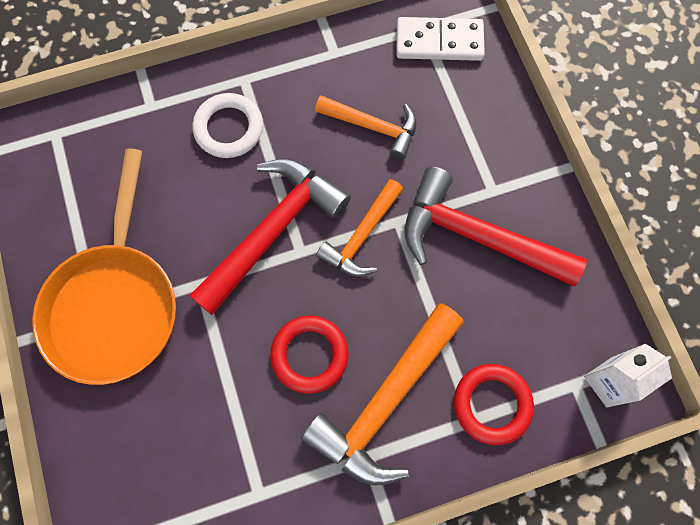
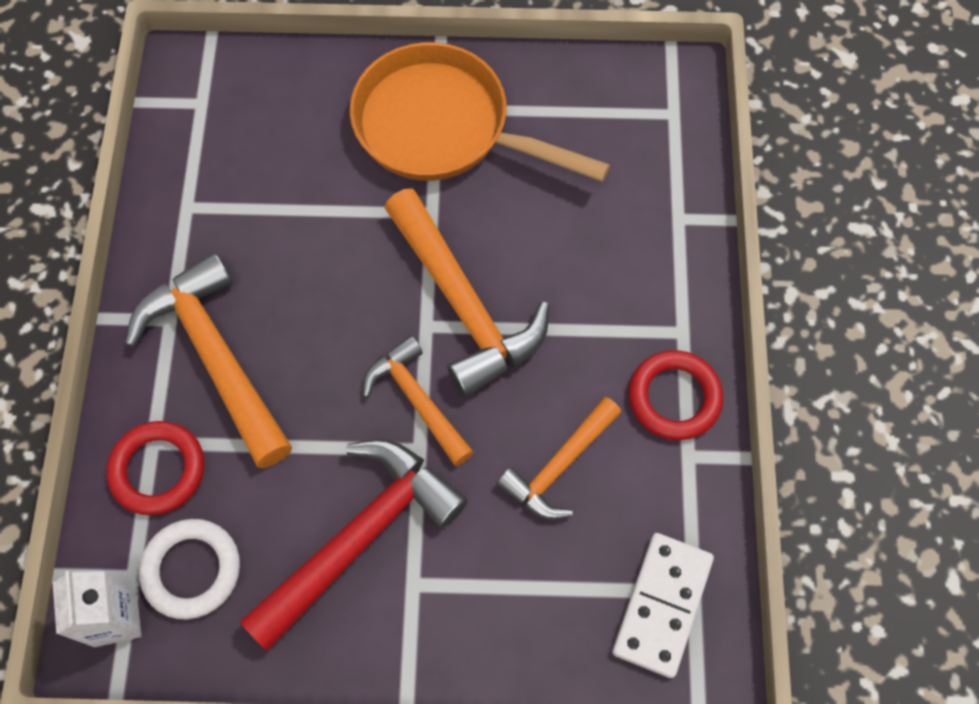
camera: 110 degrees right, 5 degrees down
red hammer [189,159,351,315] -> orange hammer [385,188,549,397]
white ring [192,93,263,158] -> white ring moved to [139,519,240,620]
red ring [270,316,349,394] -> red ring moved to [629,350,724,440]

